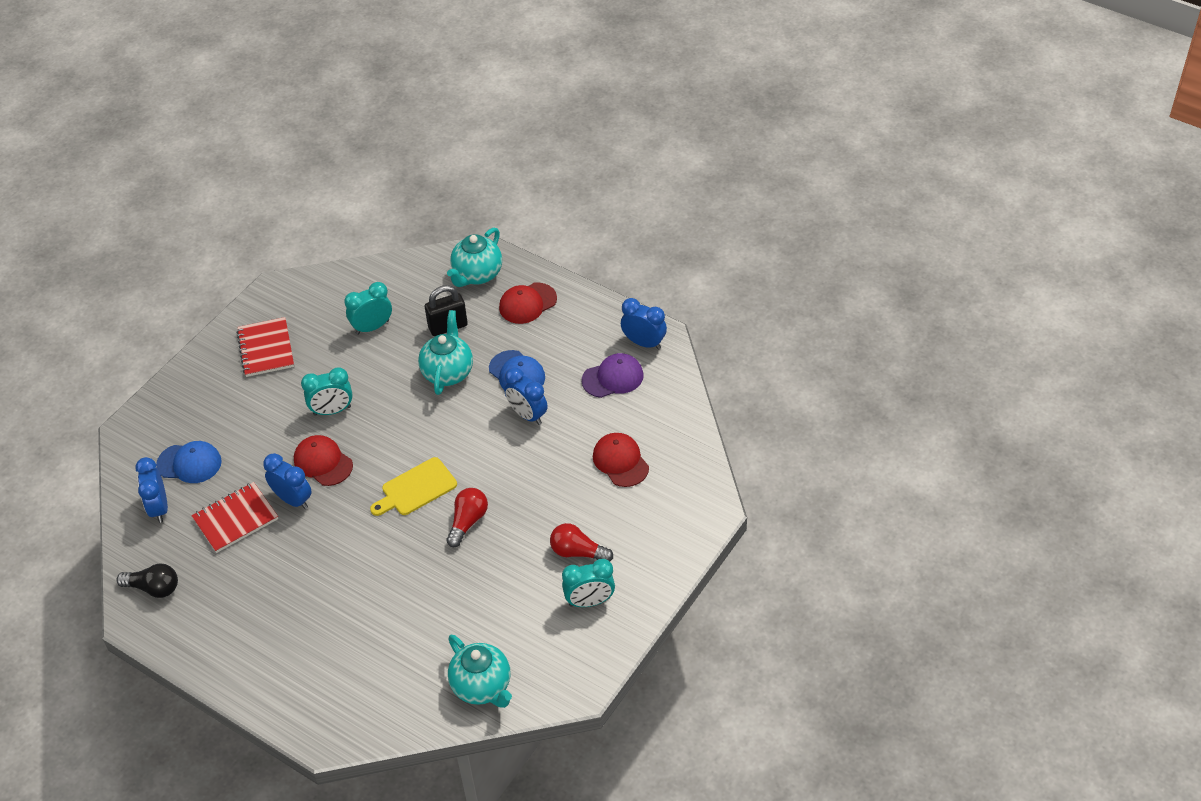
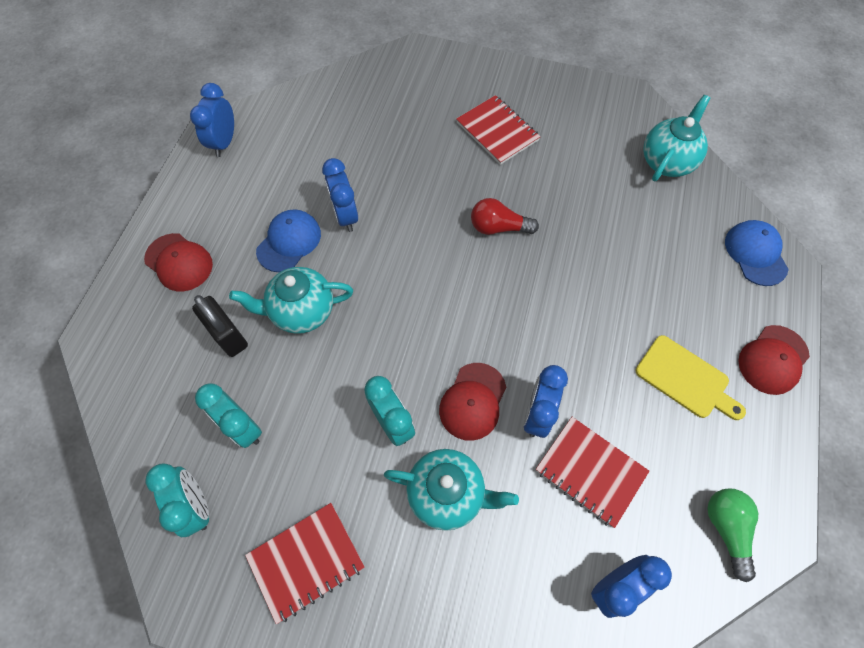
camera: 110 degrees left, 15 degrees up
black light bulb [116,563,178,598] -> green light bulb [707,489,758,582]
blue cap [156,441,222,483] -> blue cap moved to [725,220,789,286]
yellow cutting board [370,457,457,516] -> yellow cutting board moved to [636,335,746,420]
turquoise teapot [447,228,502,287] -> turquoise teapot moved to [384,449,519,531]
blue clock [504,368,548,425] -> blue clock turned 135 degrees clockwise [322,158,358,232]
red light bulb [550,523,613,561] -> red notebook [456,95,541,165]
turquoise clock [562,559,615,607] -> turquoise clock moved to [145,464,209,537]
purple cap [582,353,643,398] -> none
red cap [593,433,649,487] -> red cap moved to [738,325,810,395]

